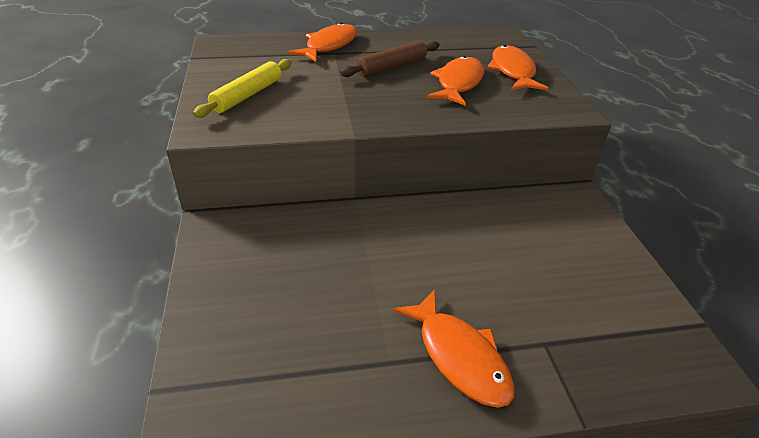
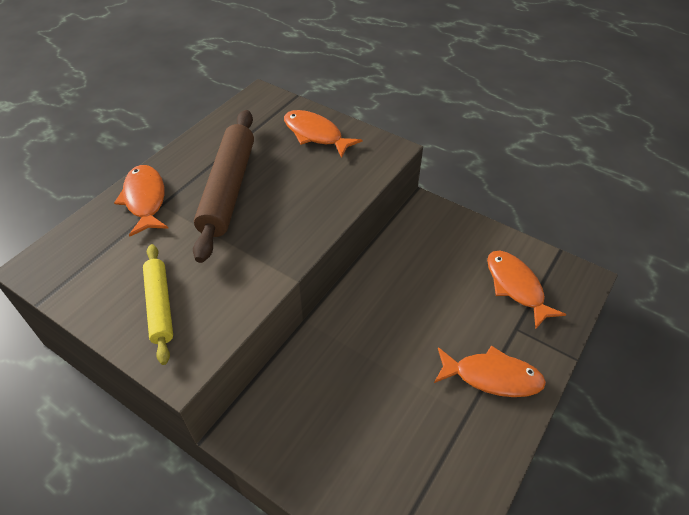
camera: 45 degrees left, 10 degrees up
brown rolling pin [340,40,440,77] -> brown rolling pin [193,110,254,263], size x1.71
orange fish [427,56,484,106] -> orange fish moved to [487,251,566,330]

